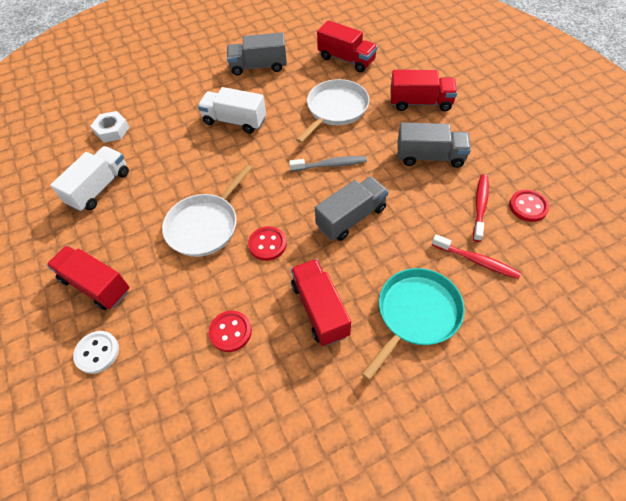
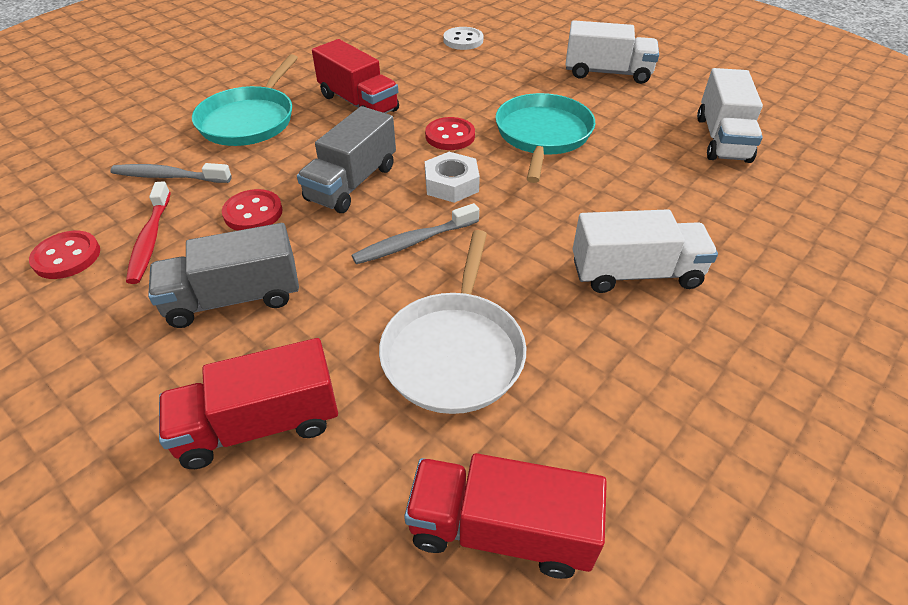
camera: 155 degrees right, 10 degrees down
red truck [47,245,130,310] -> white truck [566,20,659,84]
white button [73,331,119,374] -> white button moved to [443,27,483,50]
white nut [91,111,129,143] -> white nut moved to [425,152,480,203]
white pan [162,164,252,257] -> turquoise pan [495,93,595,183]
red button [209,311,252,352] -> red button moved to [222,189,283,231]
grey truck [227,32,287,76] -> none
red toothbrush [432,234,521,279] -> grey toothbrush [110,163,232,183]

